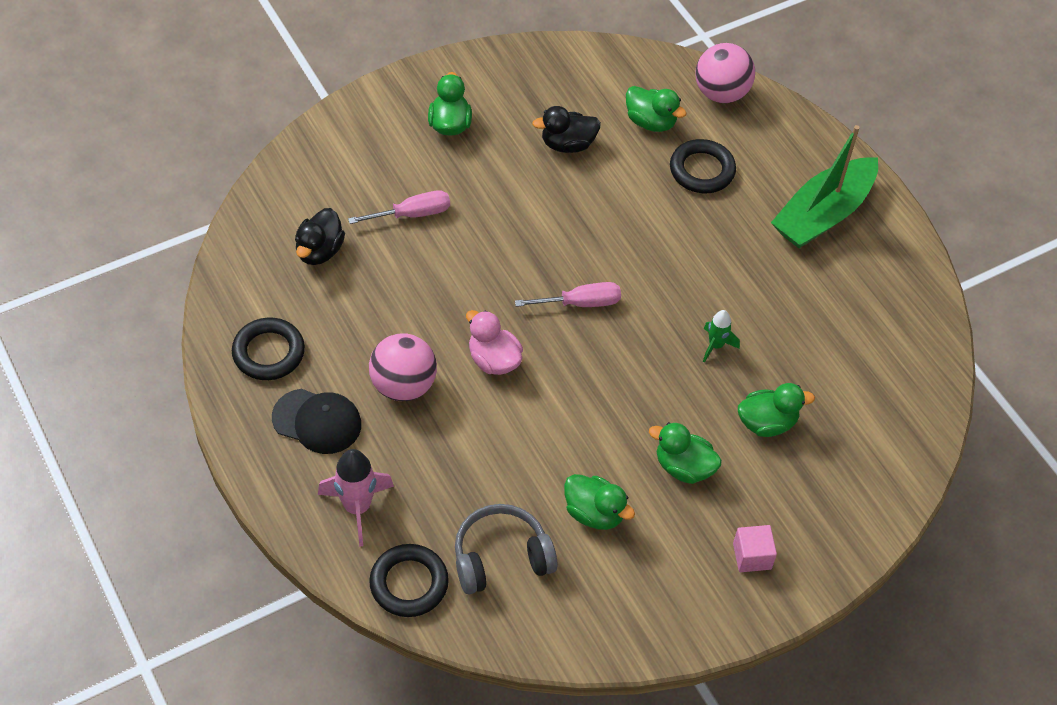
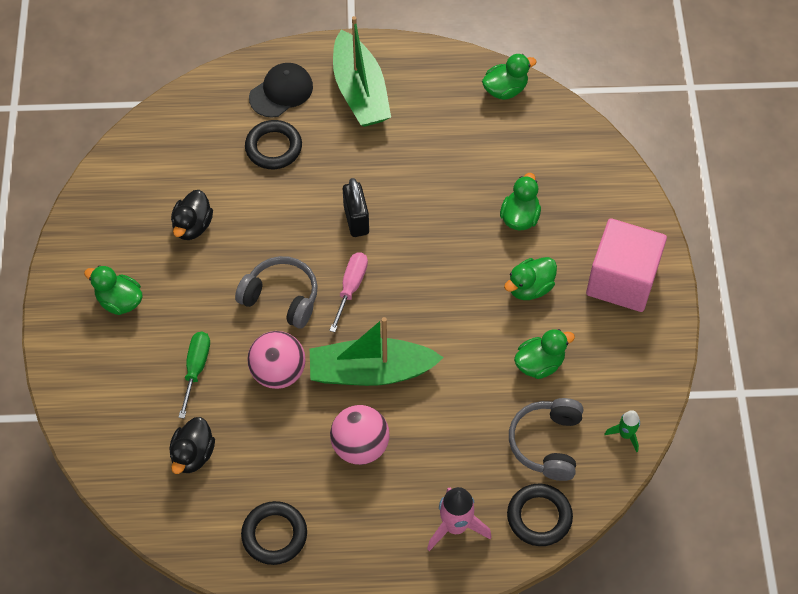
camera: 60 degrees left, 5 degrees up
black cap [272,389,361,454] -> black cap moved to [249,63,313,117]
black duck [295,208,345,265] -> black duck turned 60 degrees clockwise [169,417,215,474]
pink screwdriver [348,190,450,224] -> green screwdriver [178,332,210,419]
pink duck [466,310,523,375] -> green boat [310,317,444,386]
green duck [626,86,687,132] -> green duck moved to [482,54,536,100]
pink ball [695,43,755,103] -> pink ball moved to [247,331,305,389]
green rocket [703,310,740,362] -> green rocket moved to [605,410,640,453]
pink cube [733,525,777,572] -> pink cube [586,218,667,312], size x2.26
none -> grey headphones [235,256,318,329]
none -> black padlock [343,178,369,237]

